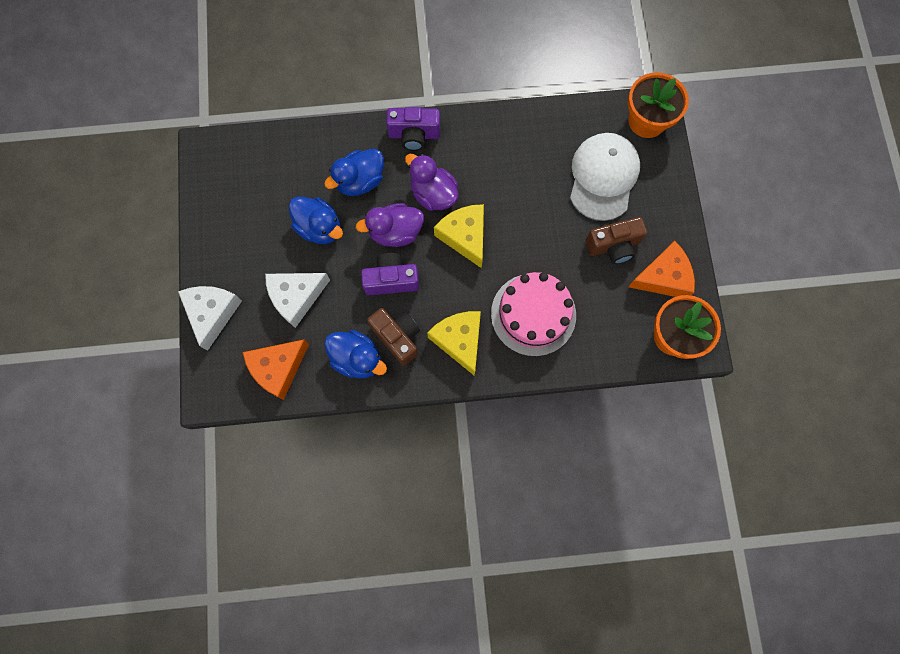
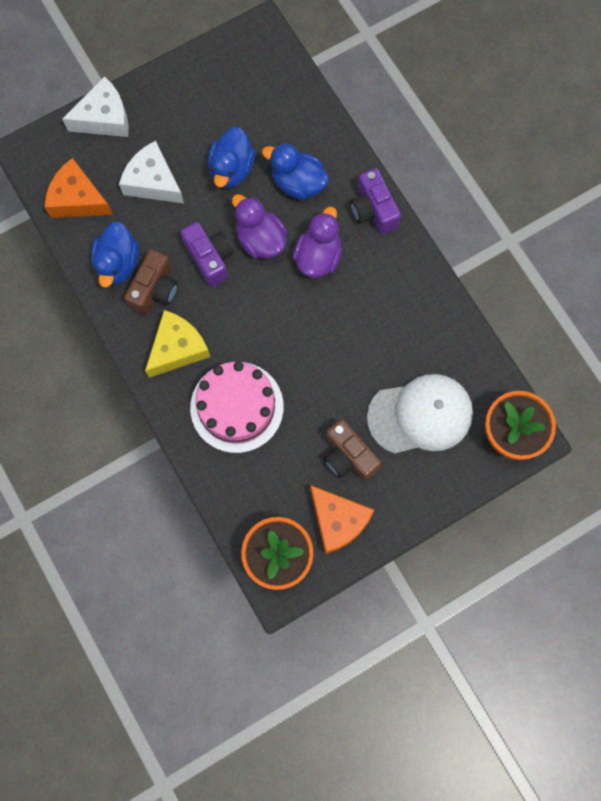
camera: 65 degrees right, 0 degrees up
yellow cheese [434,204,484,268] -> none

